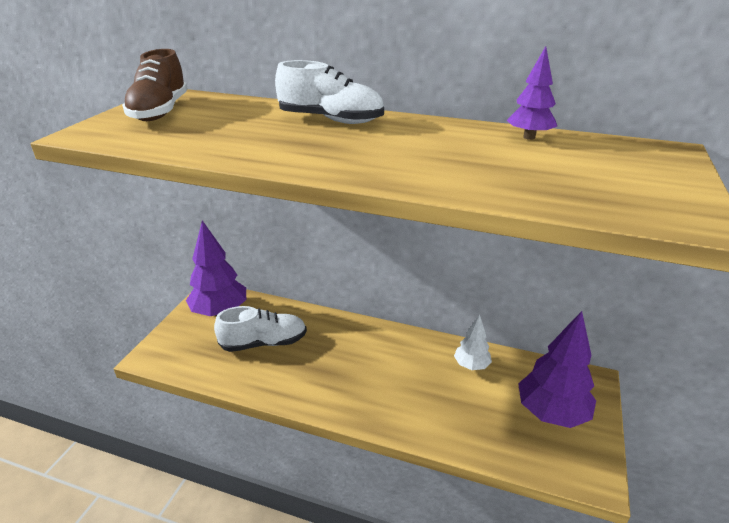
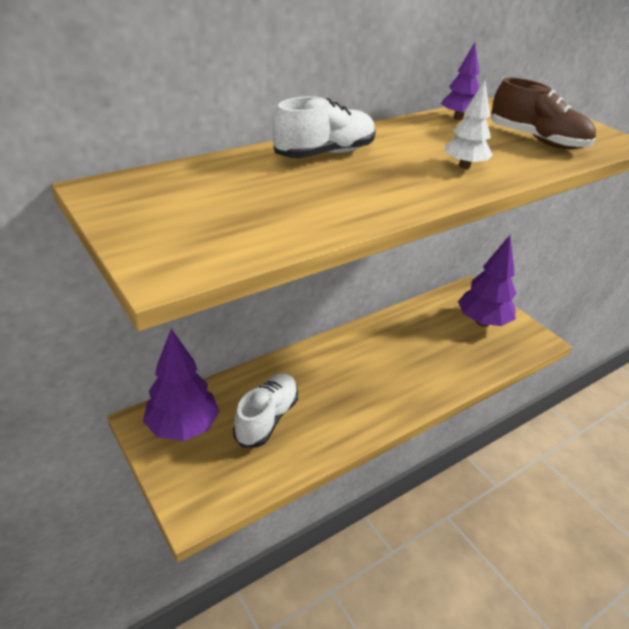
camera: 55 degrees left, 5 degrees up
brown shoe [122,49,188,121] -> brown shoe moved to [491,78,596,149]
white tree [454,315,492,370] -> white tree moved to [445,80,492,169]

